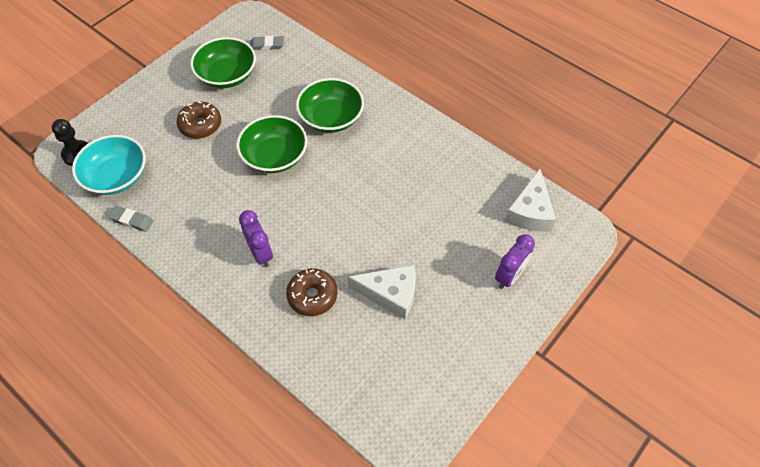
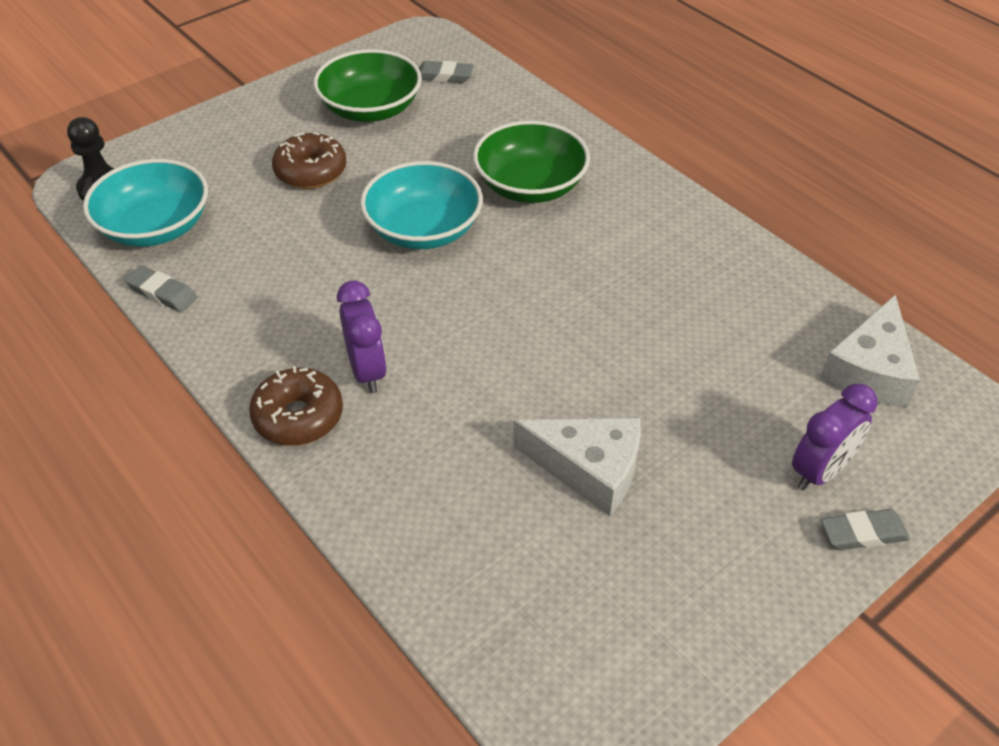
camera: 10 degrees right, 10 degrees down
green bowl [237,115,308,173] -> turquoise bowl [360,161,483,249]
brown donut [286,268,338,316] -> brown donut moved to [249,366,343,446]
none -> grey eraser [821,509,910,550]

